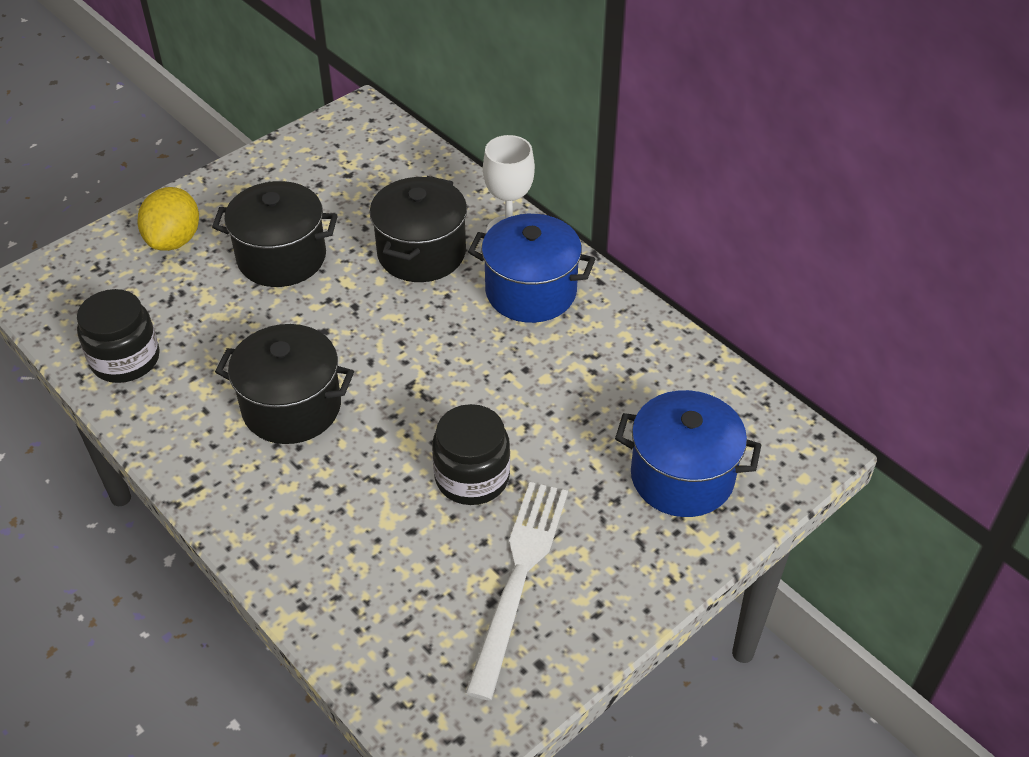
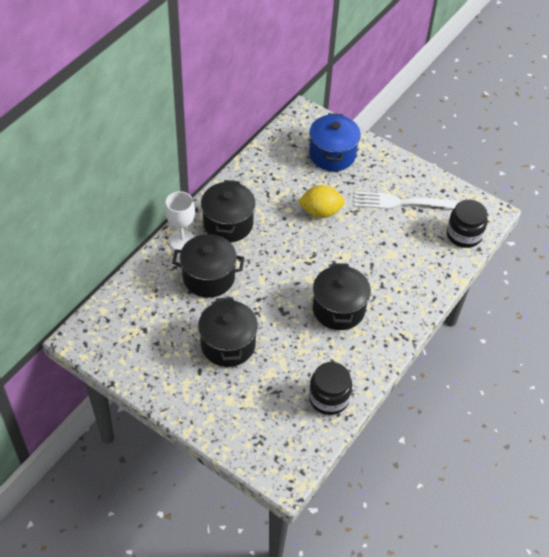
camera: 105 degrees left, 5 degrees up
yellow lemon [137,187,199,251] -> yellow lemon moved to [298,185,345,218]
black jar [432,404,510,505] -> black jar moved to [447,200,488,248]
blue pot [468,214,595,323] -> black pot [201,180,255,242]

